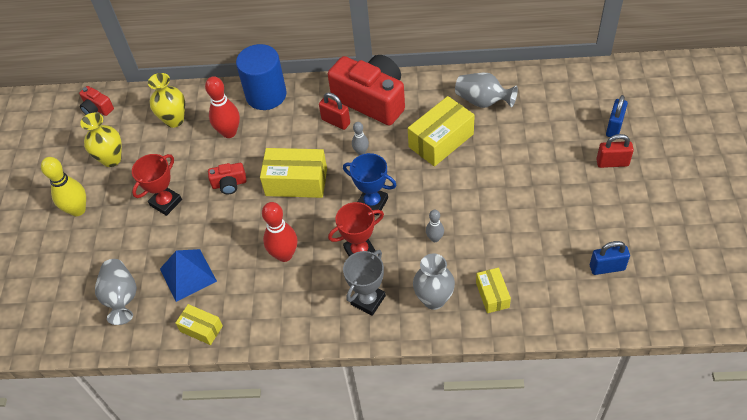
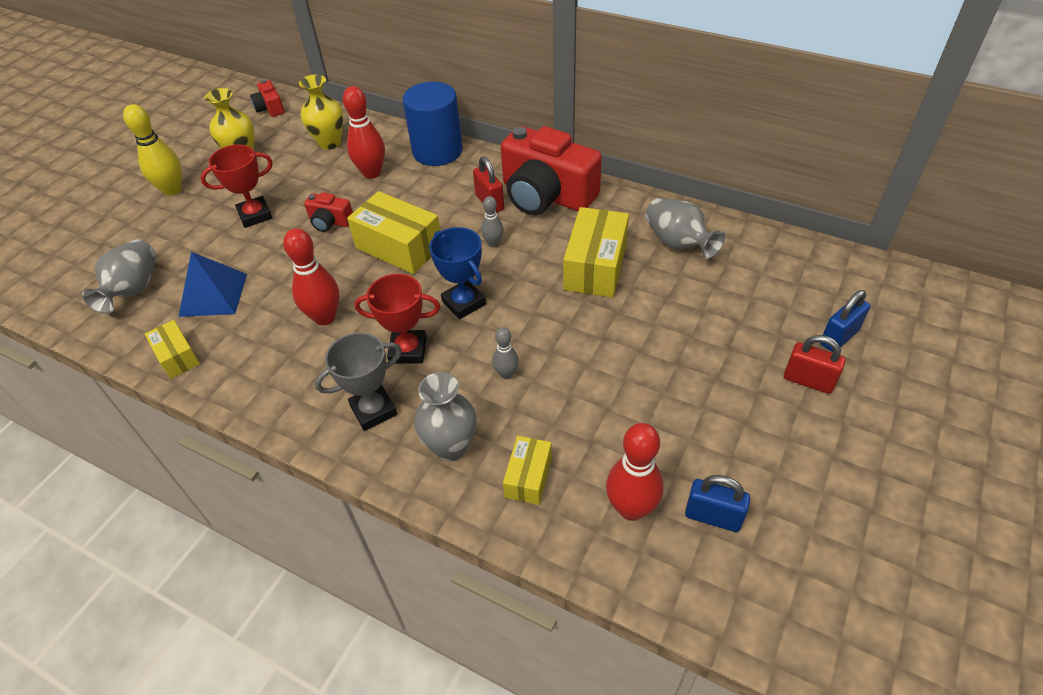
camera: 25 degrees right, 5 degrees down
red camera [328,55,405,125] -> red camera turned 150 degrees clockwise [501,126,602,215]
yellow box [408,96,475,167] -> yellow box turned 60 degrees counterclockwise [563,207,629,297]
none -> red bowling pin [606,423,664,521]

